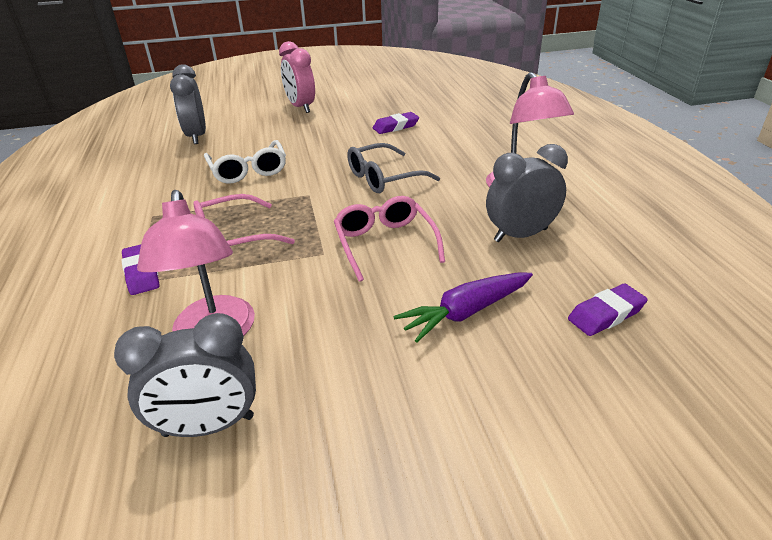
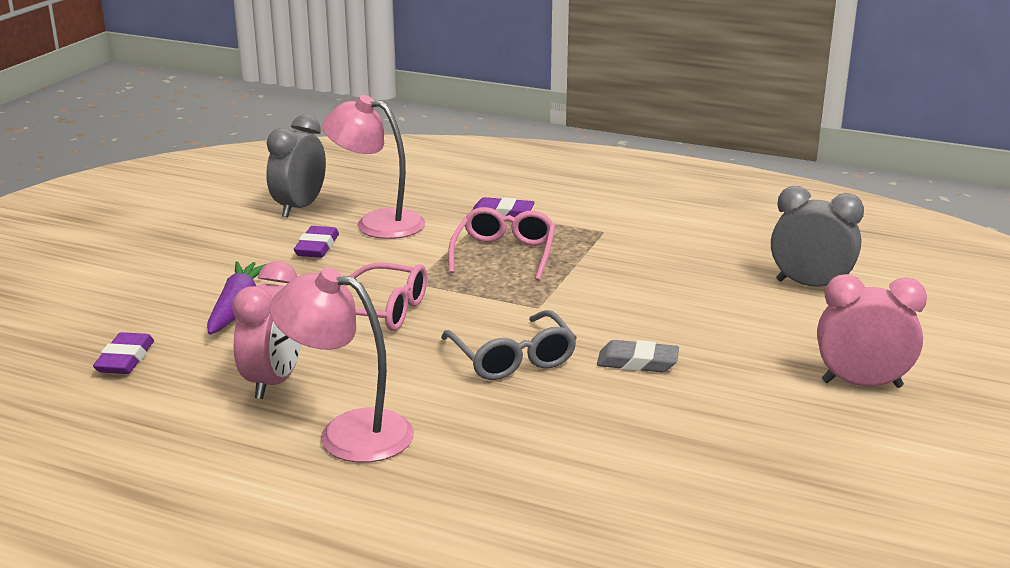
camera: 125 degrees right, 10 degrees down
white glasses [204,140,286,184] -> none
grey glasses [347,143,440,193] -> grey glasses turned 150 degrees clockwise [441,310,577,380]
purple eraser [373,112,419,134] -> purple eraser moved to [294,226,339,258]
grey clock [486,144,568,242] -> pink clock [232,261,302,399]
none -> grey eraser [597,340,679,372]

